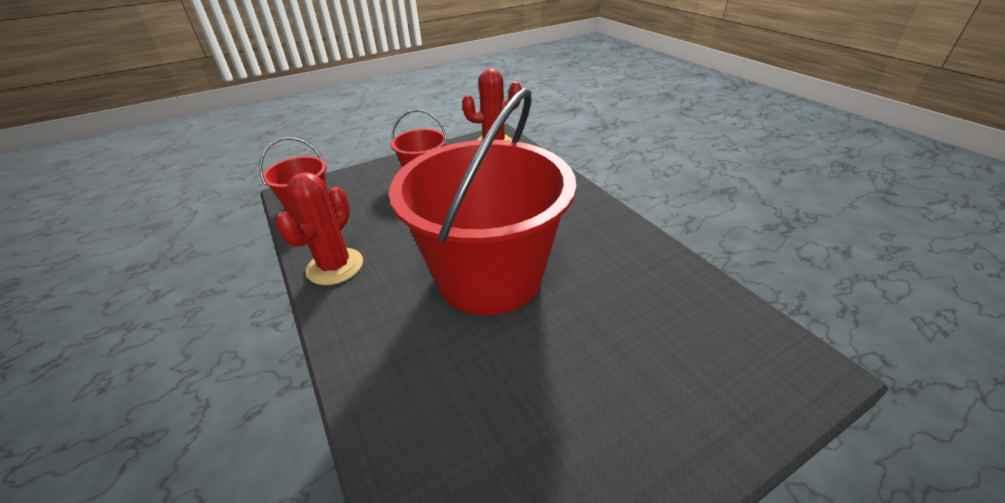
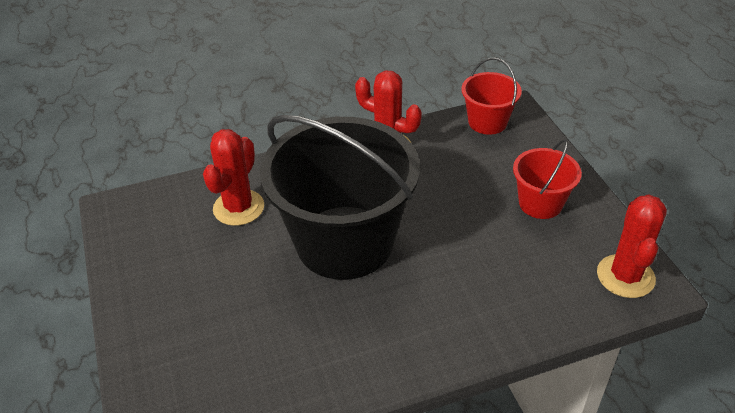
camera: 100 degrees right, 5 degrees up
red bucket [389,88,576,315] -> black bucket [260,115,420,280]
none -> red cactus [203,129,264,226]

